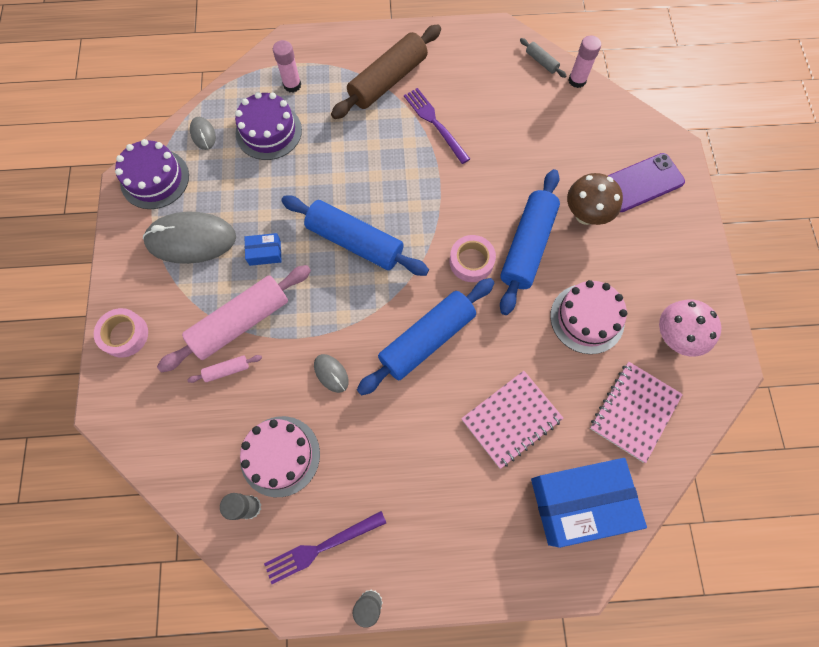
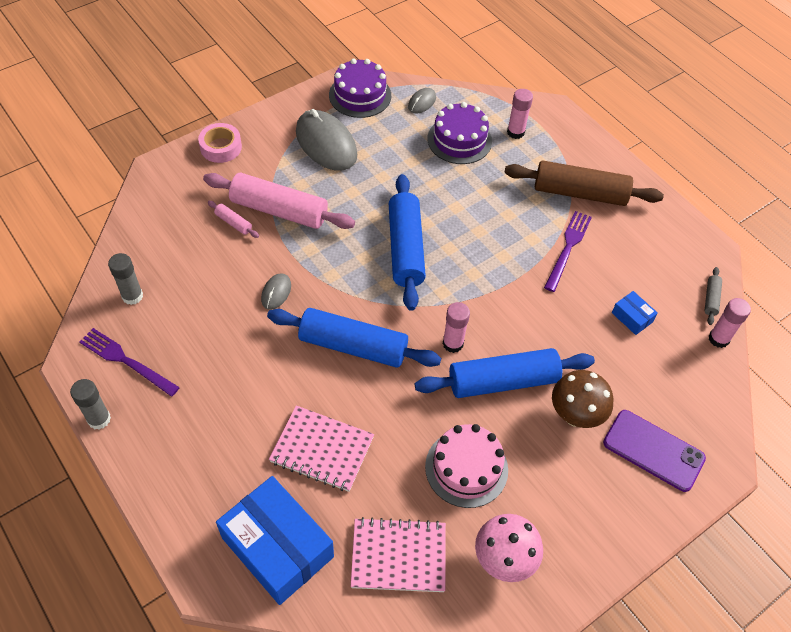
camera: 55 degrees right, 15 degrees down
pink cake [240,416,320,497] -> none
blue box [245,233,282,266] -> blue box moved to [612,291,658,335]
pink tape [449,235,496,282] -> pink glue stick [443,302,470,353]

